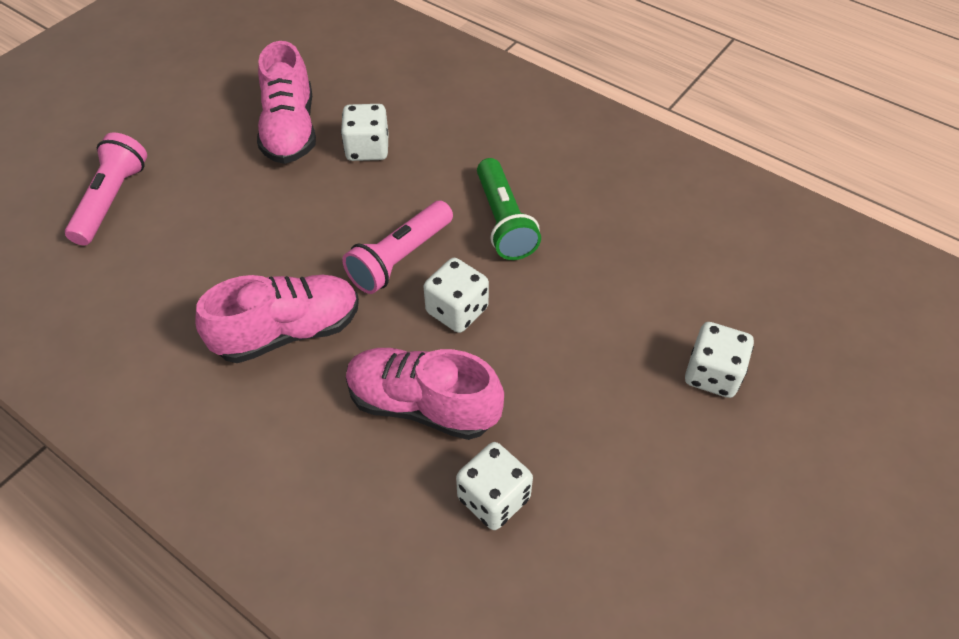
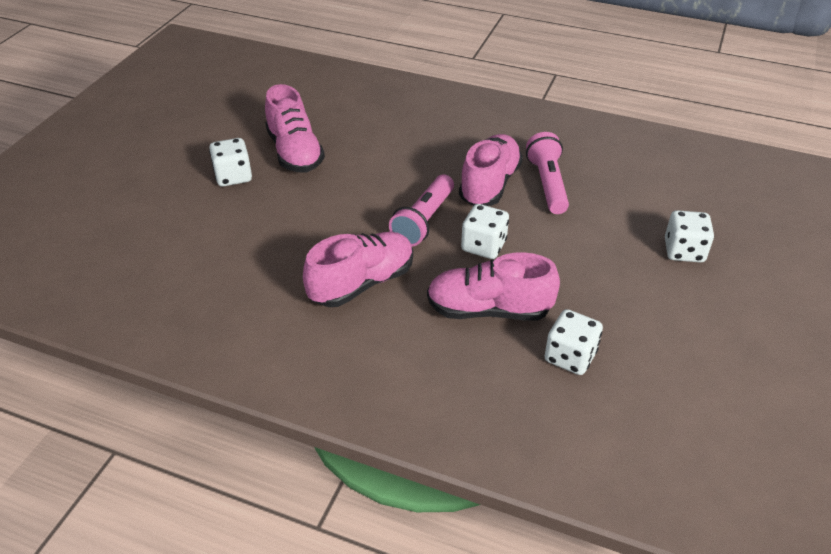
camera: 15 degrees left, 10 degrees down
pink flashlight [65,132,147,245] -> pink flashlight moved to [526,132,569,214]
white dice [341,104,388,161] -> white dice moved to [209,138,252,187]
green flashlight [477,158,541,260] -> pink shoe [459,134,523,206]

